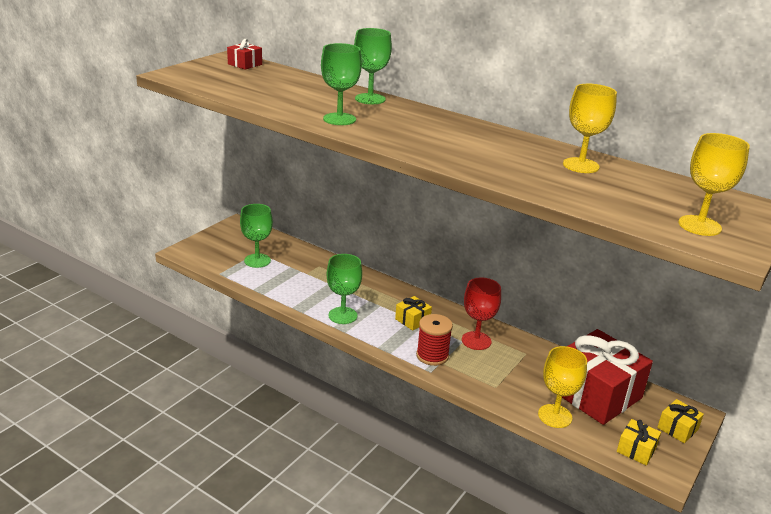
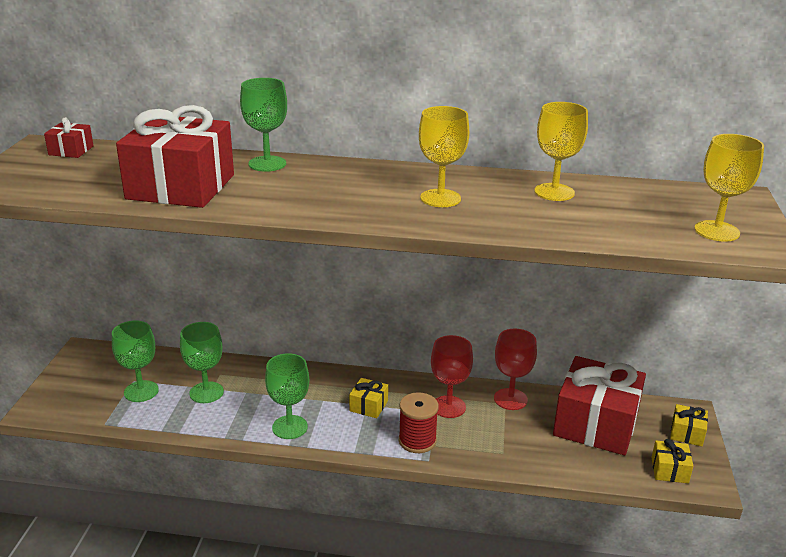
camera: 25 degrees left, 0 degrees up
green goblet [321,43,362,125] -> green goblet moved to [180,322,224,403]
yellow goblet [538,346,587,428] -> yellow goblet moved to [419,106,469,207]
none -> red gift [116,105,234,208]
none -> red goblet [494,329,537,410]

